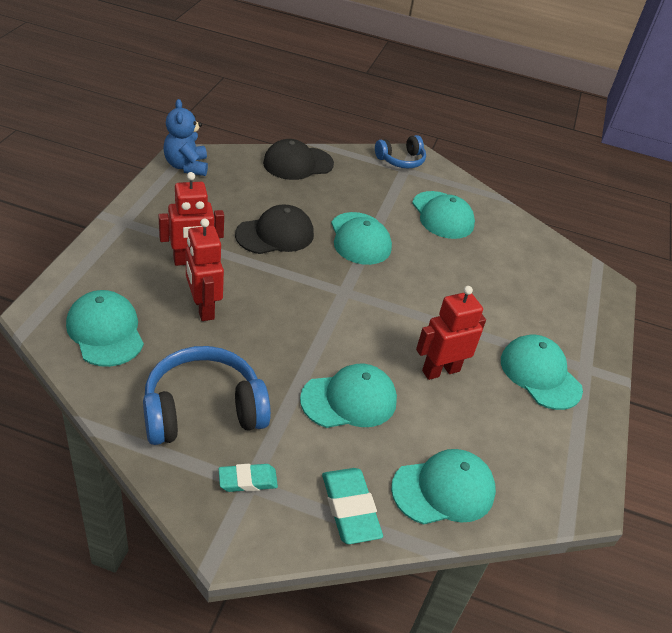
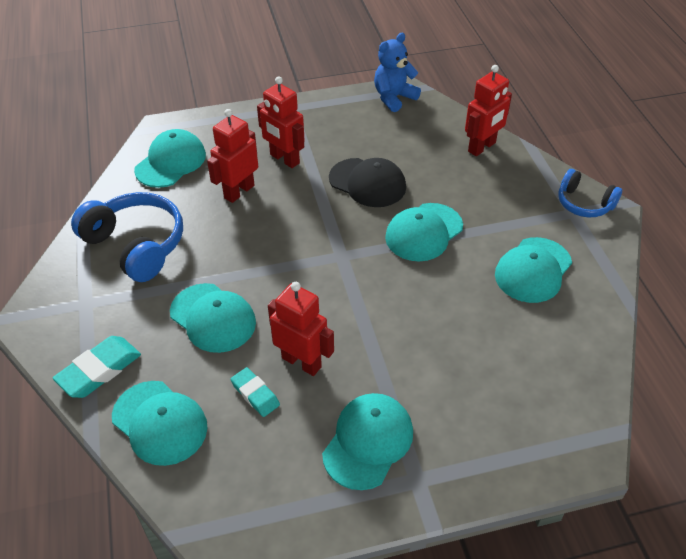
camera: 65 degrees right, 5 degrees up
turquoise eraser [219,464,278,492] -> turquoise eraser moved to [230,367,280,417]
black cap [263,139,334,180] -> red robot [465,65,512,156]

